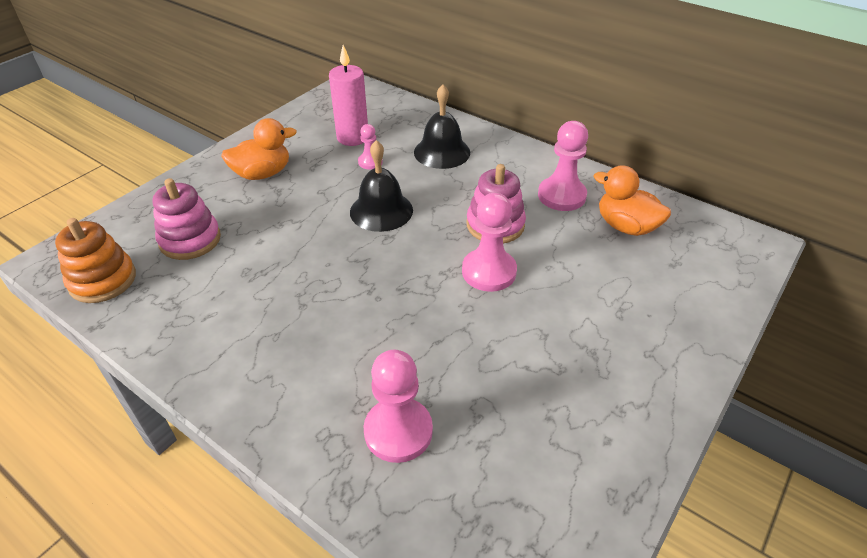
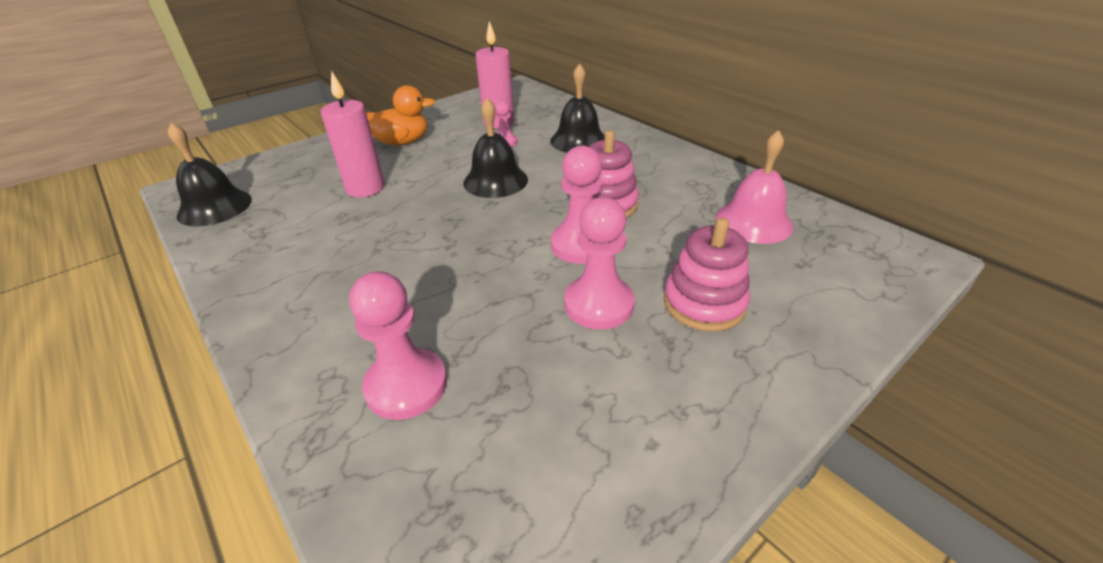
camera: 15 degrees right, 5 degrees down
orange stacking toy [55,218,136,303] -> black bell [168,122,252,227]
pink stacking toy [152,178,221,260] -> pink stacking toy moved to [664,218,750,331]
pink pawn [538,121,588,211] -> pink pawn moved to [564,197,635,329]
orange duck [593,165,671,236] -> pink bell [715,130,793,244]
none -> pink candle [321,71,385,198]

